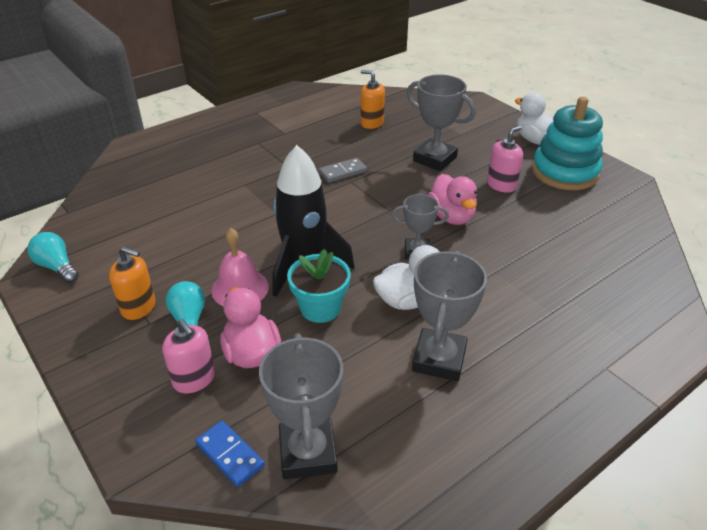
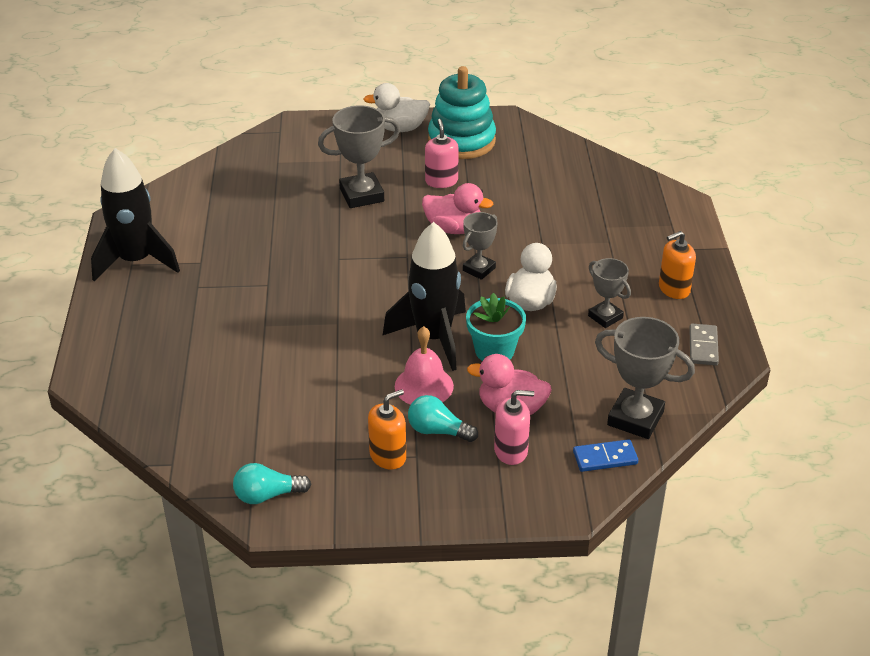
camera: 55 degrees left, 0 degrees up
grey domino [319,158,367,183] -> grey domino moved to [689,323,719,365]
orange soap dispenser [360,70,385,129] -> orange soap dispenser moved to [659,231,696,299]
grey trophy [412,251,487,381] -> grey trophy [588,258,631,328], size x0.62
none -> black rocket [91,148,180,282]

